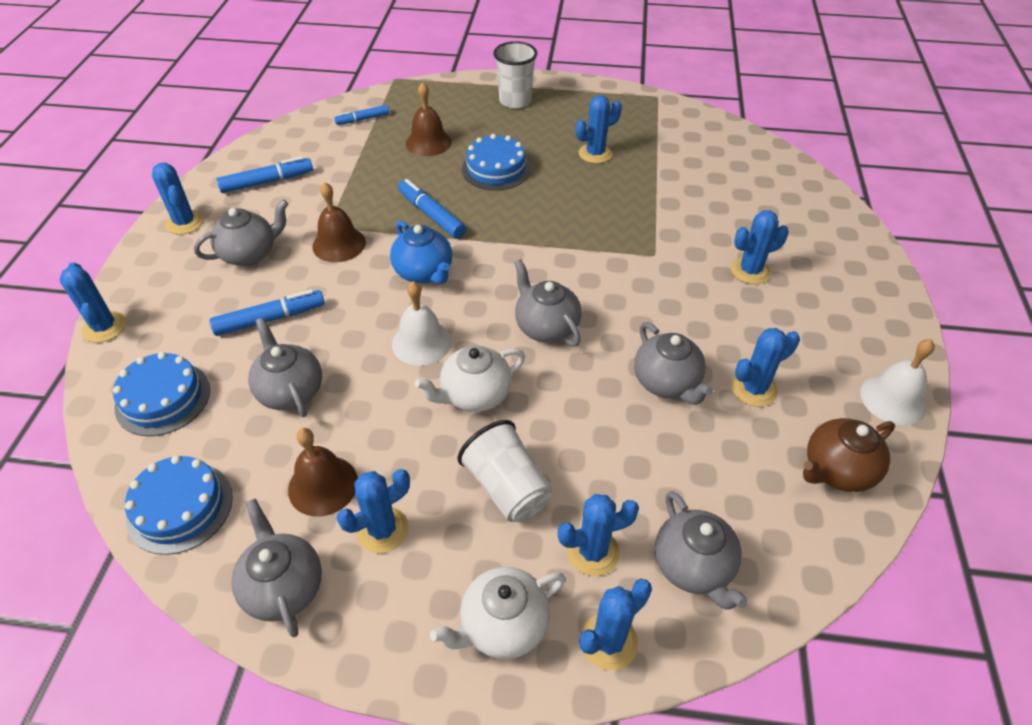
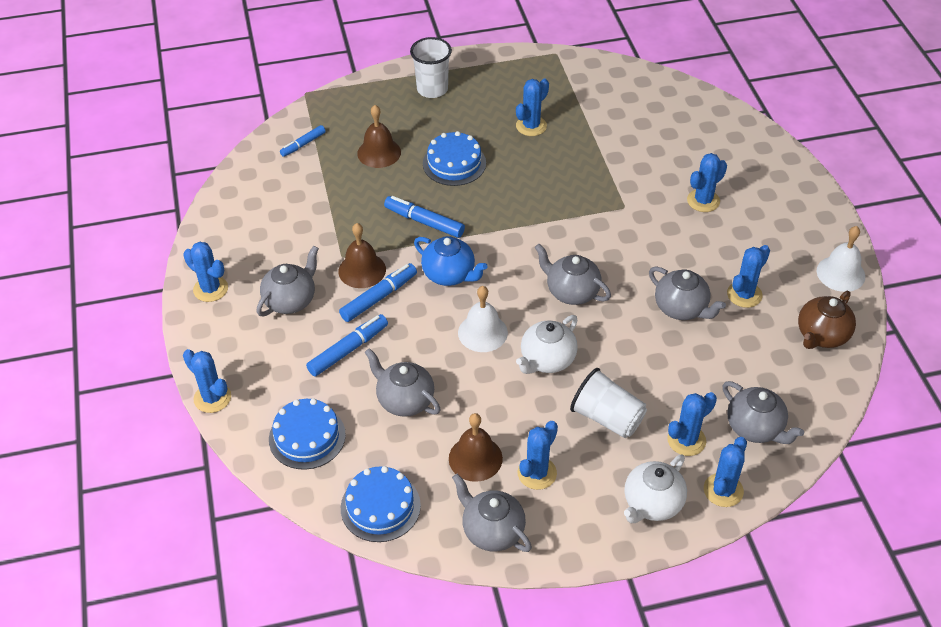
camera: 20 degrees left, 0 degrees up
blue marker [217,156,313,193] -> blue marker moved to [339,263,417,322]

